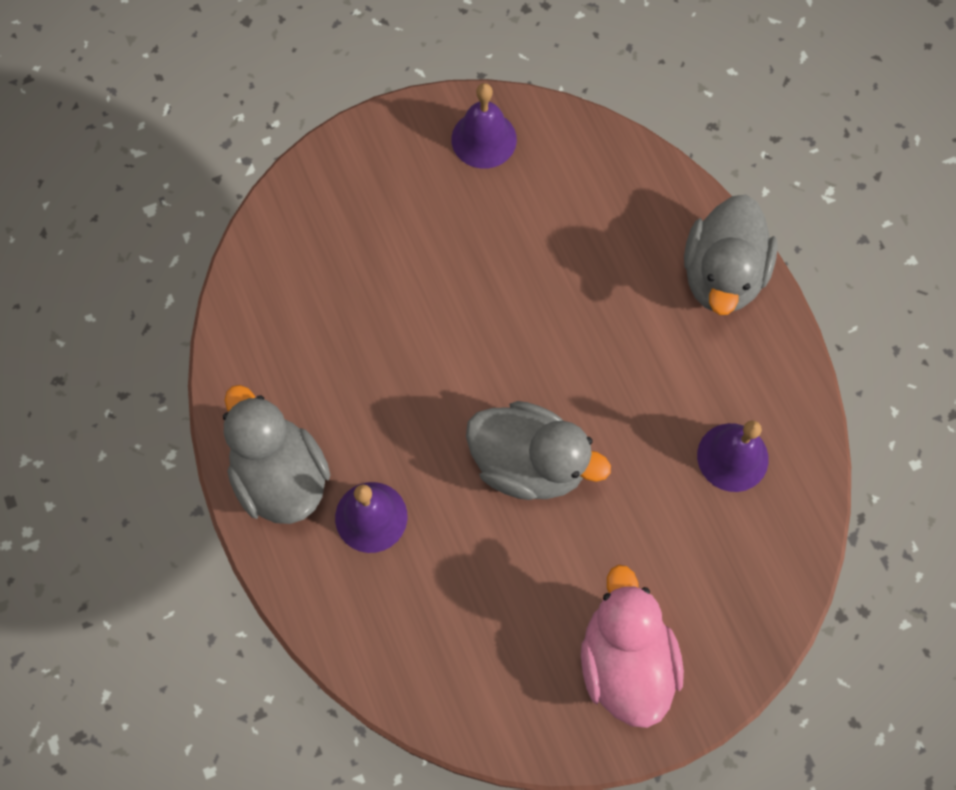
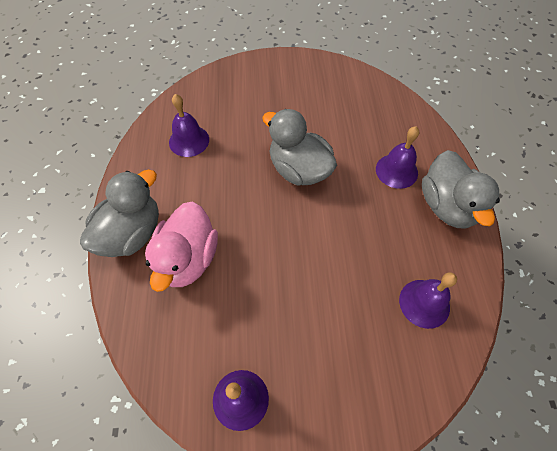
camera: 160 degrees left, 10 degrees down
pink duck [581,564,684,728] -> pink duck moved to [145,202,218,292]
none -> purple bell [399,272,457,329]

